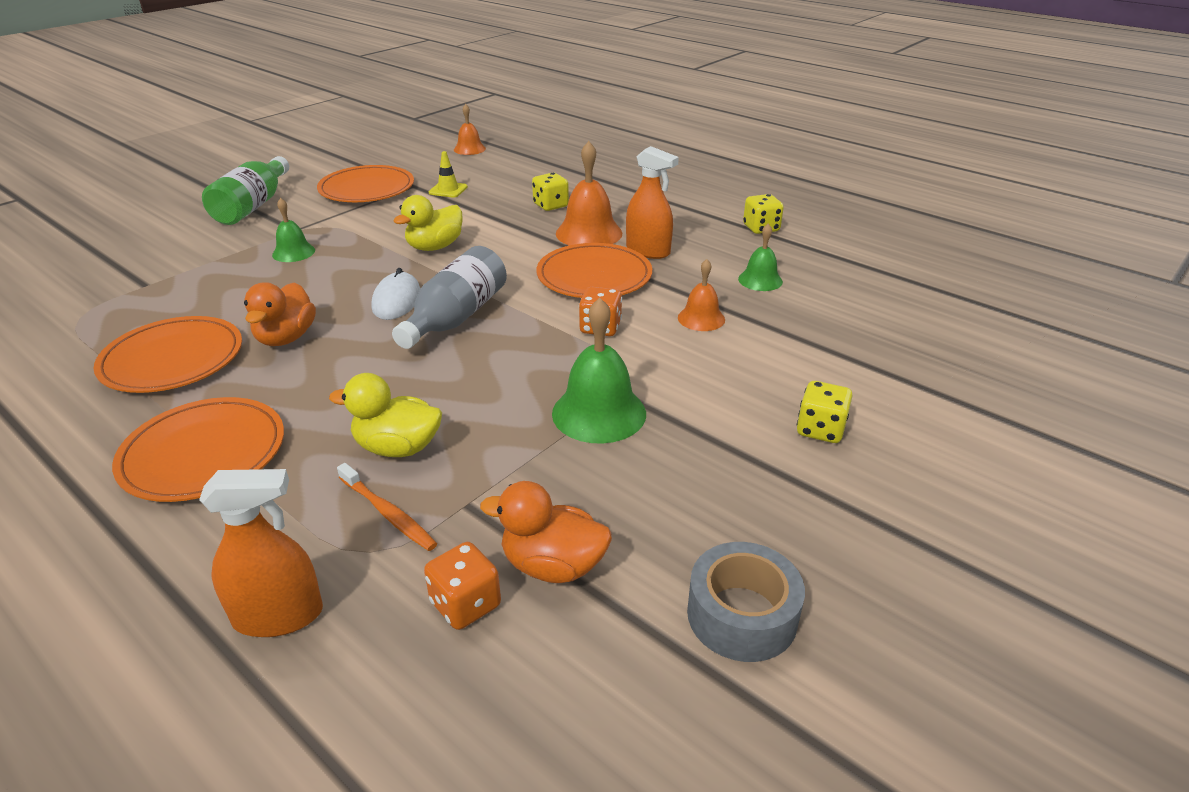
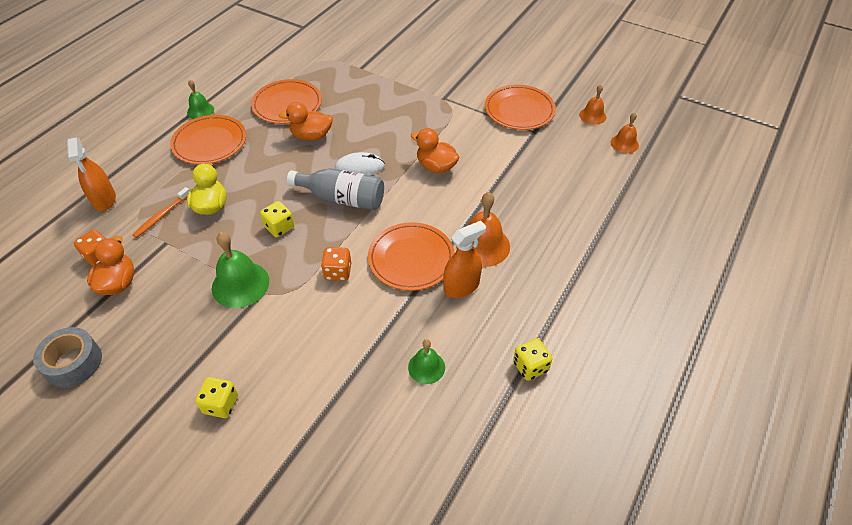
camera: 80 degrees right, 15 degrees up
green bottle [202,156,289,225] -> none
green bell [272,198,315,262] -> green bell moved to [187,80,214,119]
yellow duck [393,195,463,251] -> orange duck [411,128,459,173]
yellow traffic cone [429,151,468,198] -> none
yellow dice [532,173,569,211] -> yellow dice moved to [260,201,294,237]
orange spray bottle [626,146,679,259] -> orange spray bottle turned 150 degrees counterclockwise [443,221,486,298]
orange bell [678,259,725,331] -> orange bell moved to [579,85,606,125]

